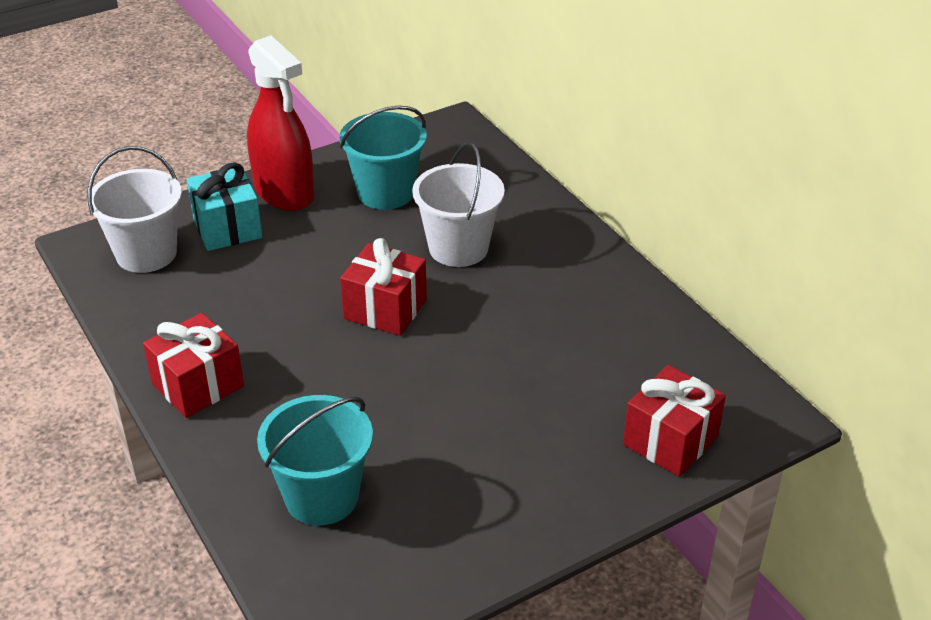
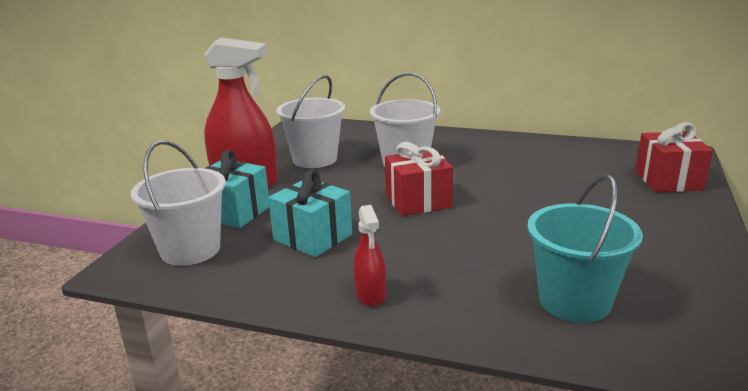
camera: 40 degrees left, 15 degrees down
red gift [143,313,244,418] -> red spray bottle [353,205,386,307]
turquoise bucket [339,105,427,210] -> white bucket [276,75,345,168]
none -> turquoise gift [269,169,352,257]

